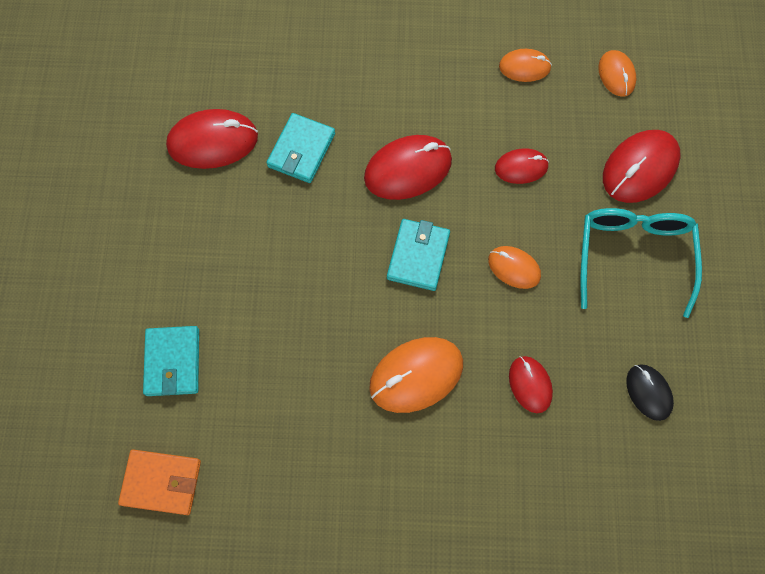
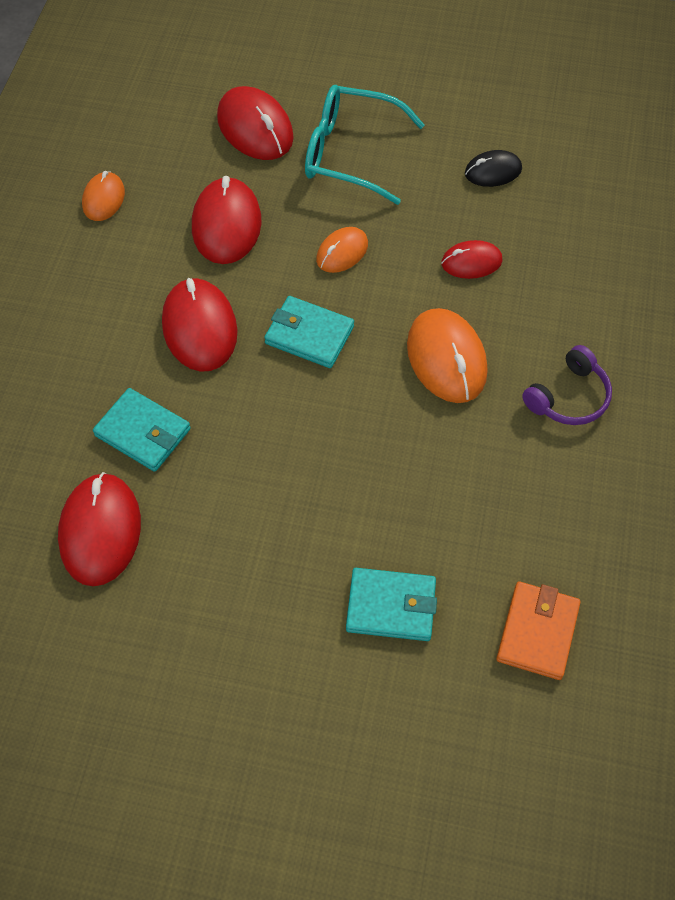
camera: 80 degrees left, 10 degrees down
red mouse [495,148,549,184] -> red mouse [192,176,262,264], size x1.70
orange mouse [598,50,636,96] -> none
none -> purple headphones [522,345,612,425]

